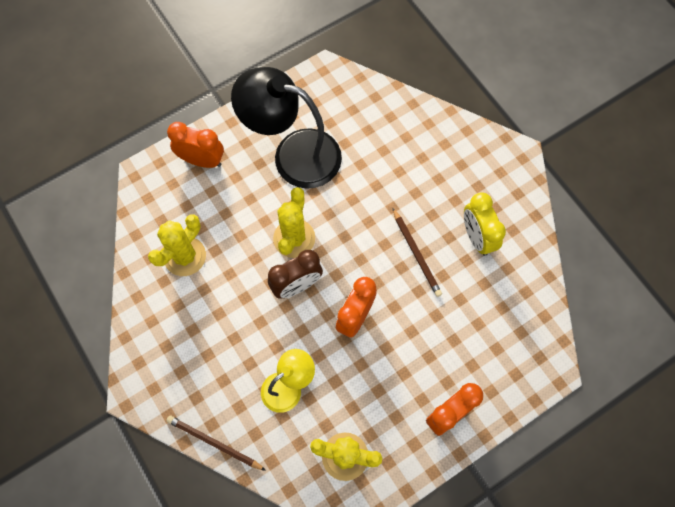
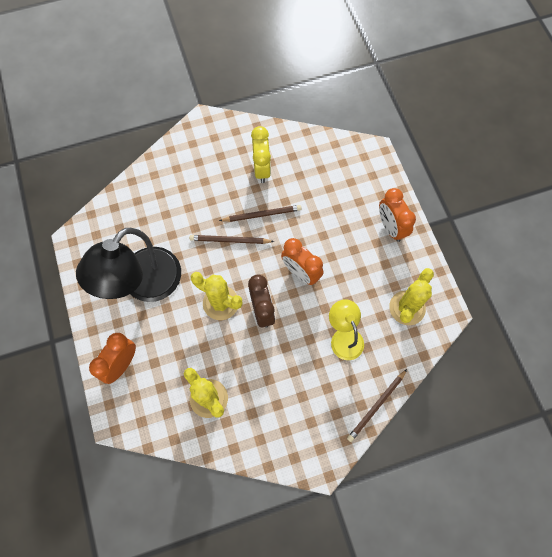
camera: 75 degrees left, 0 degrees up
yellow clock [464,193,506,256] -> yellow clock turned 90 degrees counterclockwise [251,126,271,183]
none -> brown pencil [189,235,274,244]

